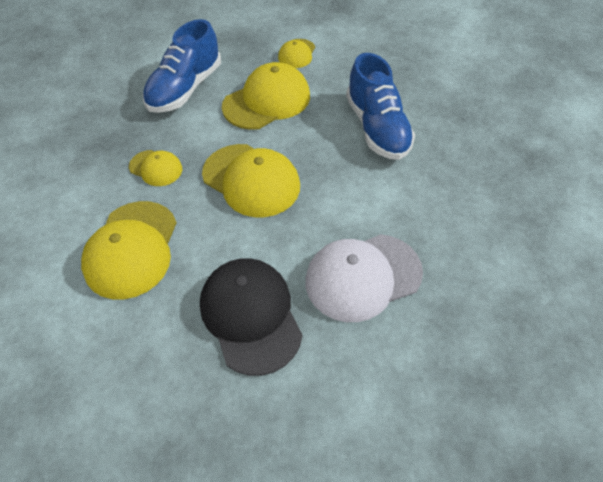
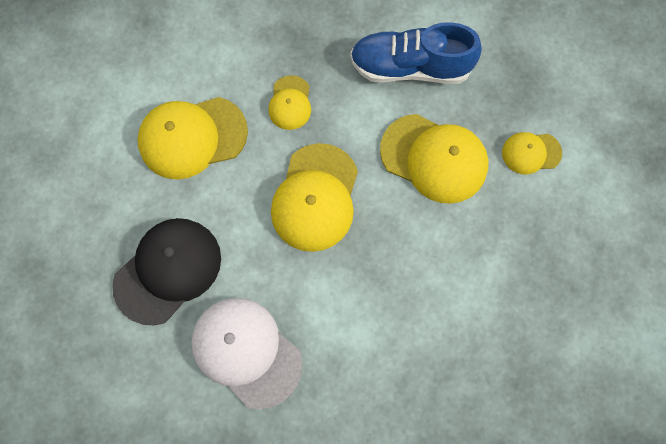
camera: 65 degrees right, 20 degrees up
blue shoe [346,53,415,160] -> none

